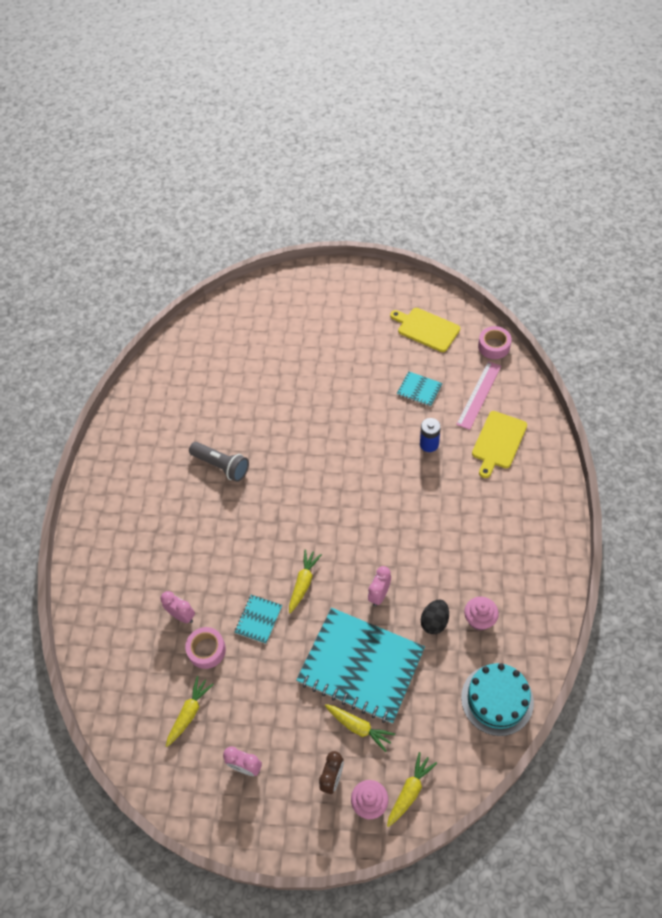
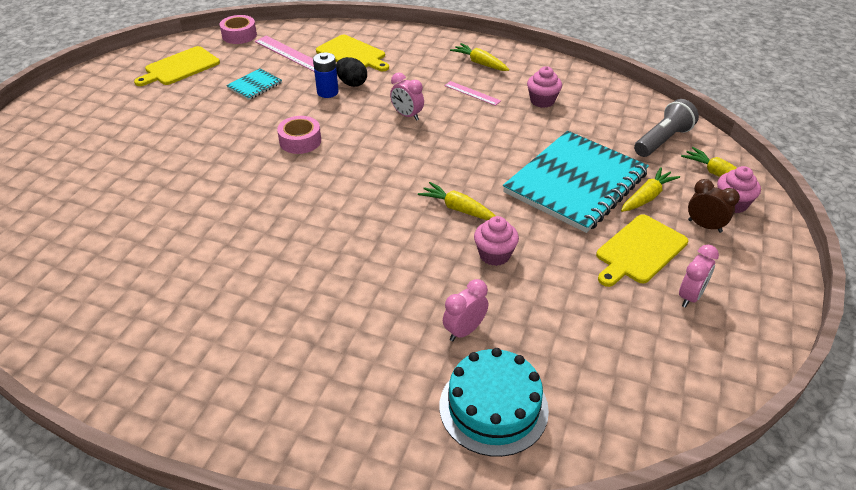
camera: 80 degrees left, 15 degrees down
yellow carrot [166,676,214,747] -> yellow carrot moved to [450,43,509,71]
pink tape [185,627,226,669] -> pink tape moved to [277,116,321,154]
grey flashlight [189,442,249,482] -> grey flashlight moved to [634,99,699,157]
turquoise notebook [234,595,282,644] -> pink cupcake [474,216,519,266]
pink clock [368,566,391,606] -> pink clock moved to [390,72,424,121]
black egg [421,600,449,634] -> black egg moved to [336,57,367,87]
turquoise cake [461,663,534,736] -> turquoise cake moved to [439,348,549,457]
none -> pink ruler [444,81,501,106]
none -> yellow cutting board [596,214,688,287]

